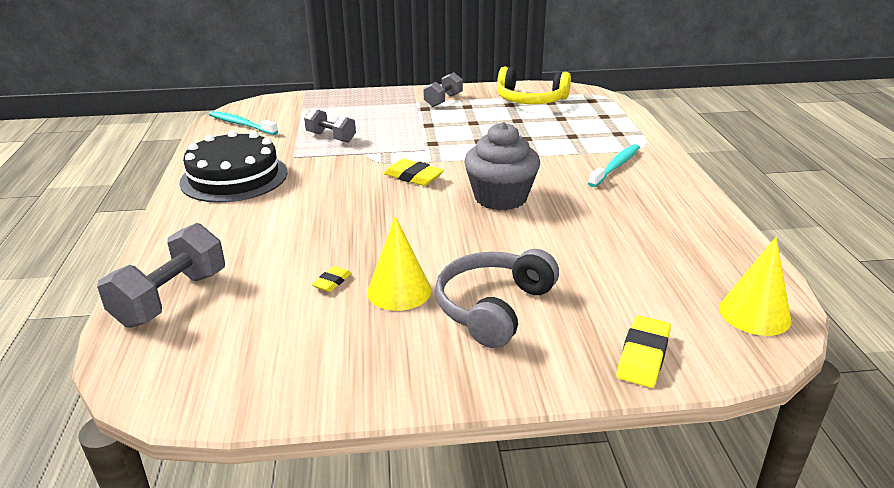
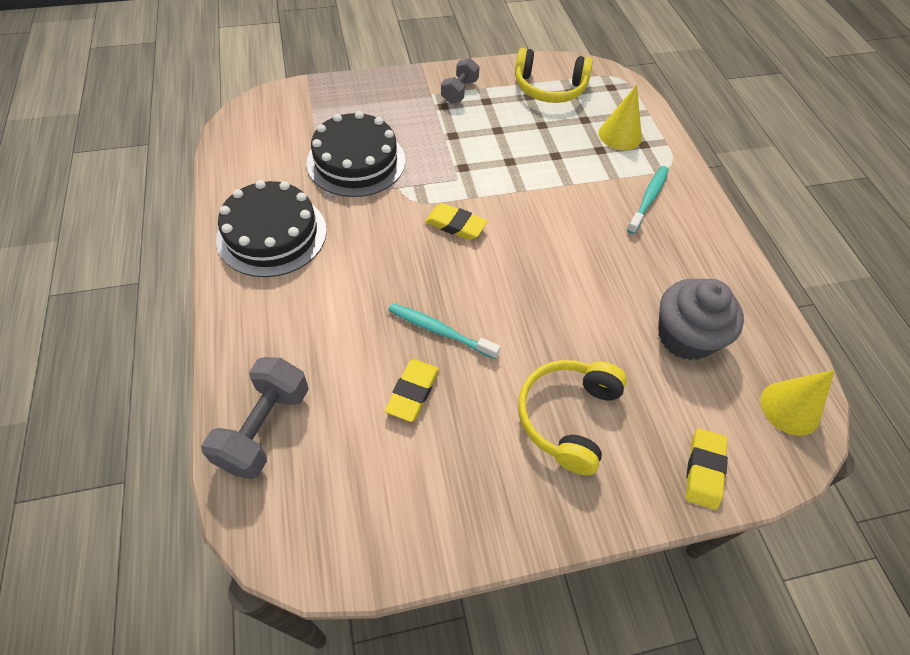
camera: 10 degrees left, 25 degrees up
turquoise toothbrush [209,111,278,135] -> turquoise toothbrush moved to [388,303,500,359]
grey dumbbell [304,108,356,143] -> black cake [307,111,405,197]
yellow eraser [312,266,351,292] -> yellow eraser [385,359,439,422], size x1.74
yellow cone [367,216,431,311] -> yellow cone moved to [599,84,642,150]
grey headphones [435,249,559,348] -> yellow headphones [518,360,627,475]
grey cupcake [464,122,540,210] -> grey cupcake moved to [658,279,744,360]

